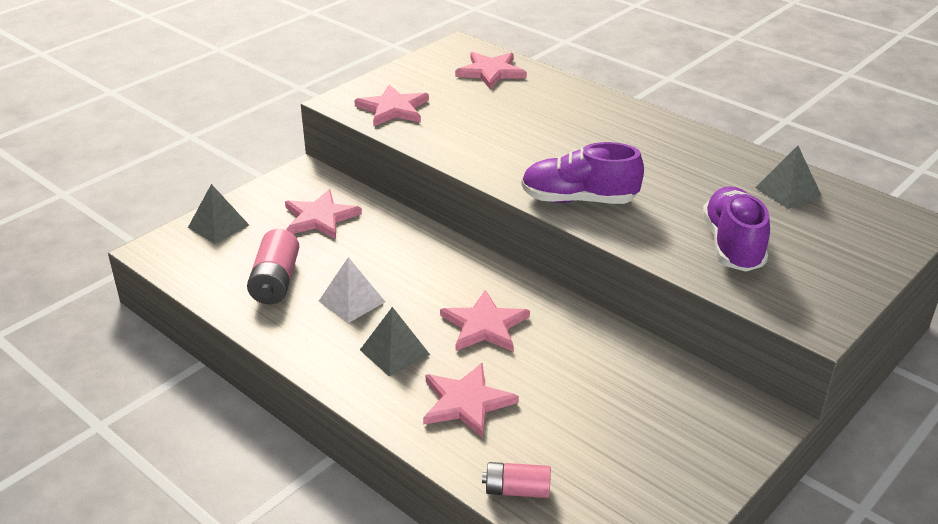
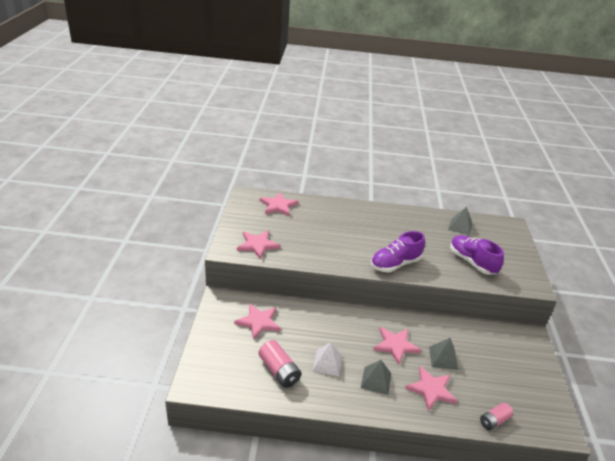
camera: 40 degrees left, 0 degrees up
grey pyramid [188,184,249,244] -> grey pyramid moved to [429,338,458,370]

